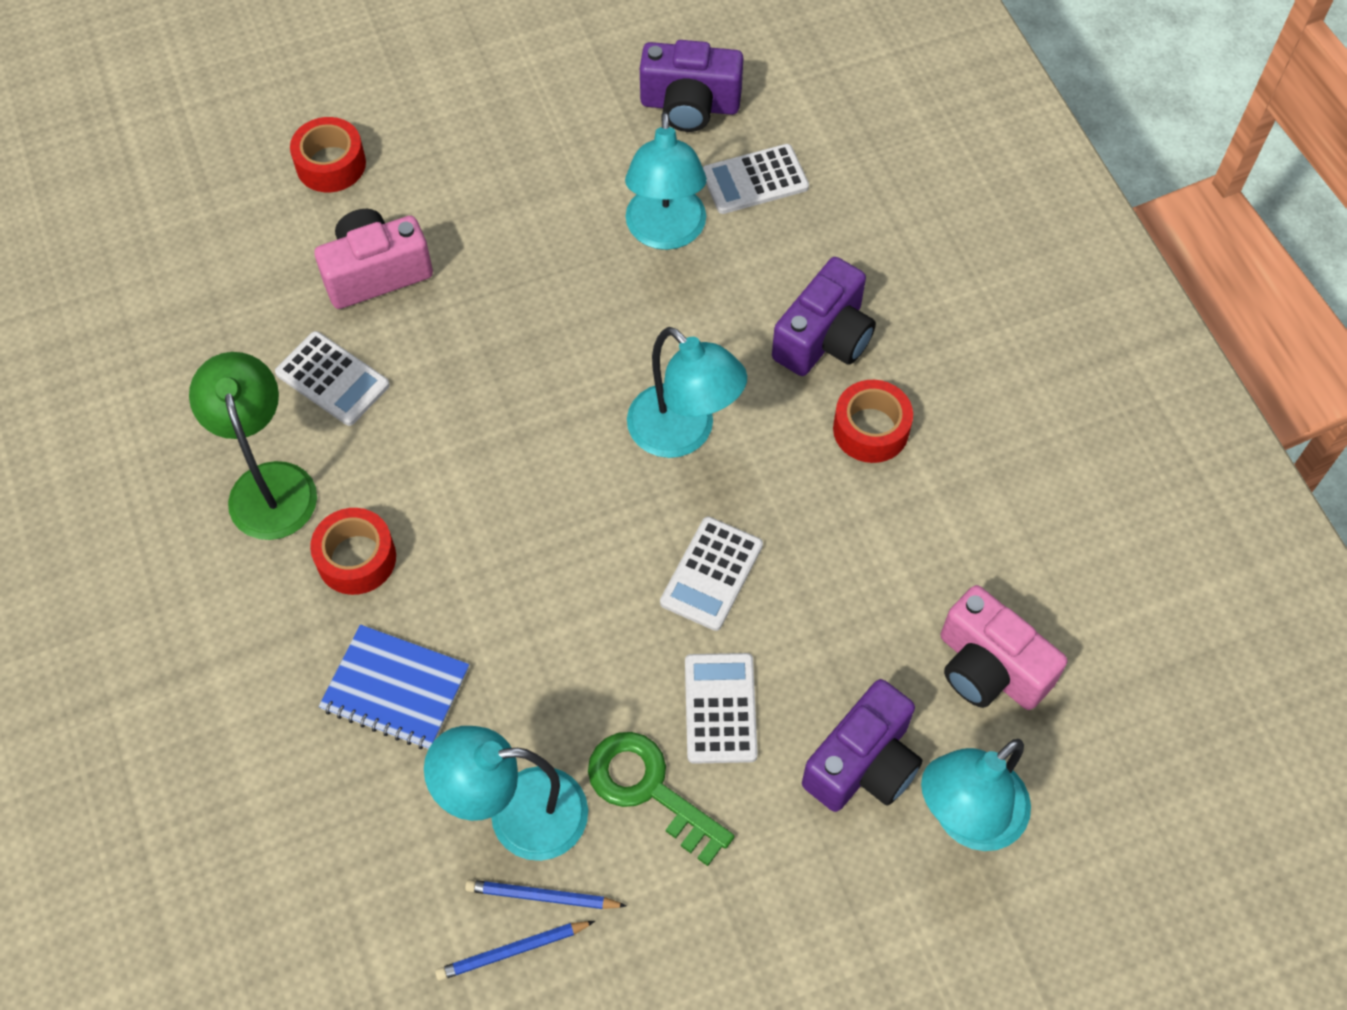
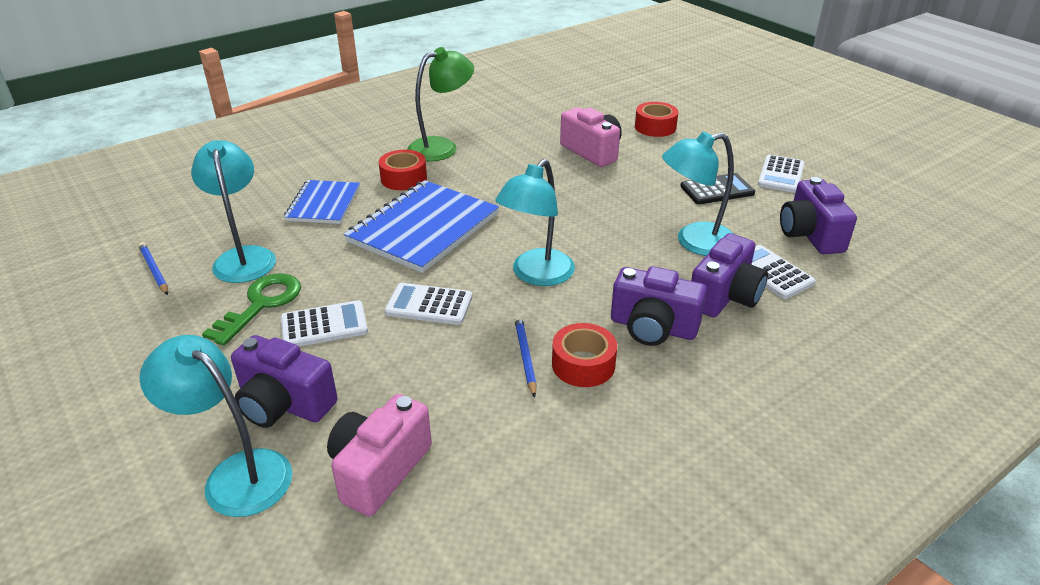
camera: 75 degrees right, 25 degrees down
white calculator [275,331,390,426] -> white calculator moved to [758,155,805,193]
blue pencil [465,880,626,909] -> blue pencil moved to [515,316,537,398]
none -> blue notebook [344,180,499,273]
none -> black calculator [680,173,755,205]
none -> purple camera [691,233,768,317]

